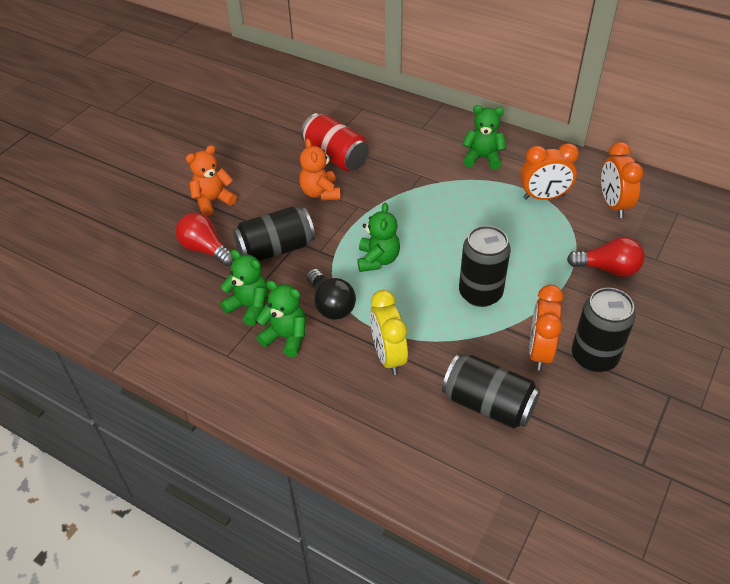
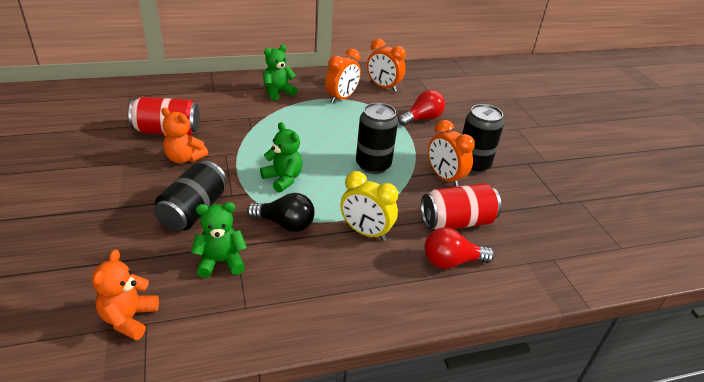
camera: 50 degrees left, 10 degrees down
red light bulb [175,213,235,266] -> red light bulb moved to [424,227,495,269]
orange teddy bear [186,145,237,216] -> orange teddy bear moved to [92,250,159,340]
green teddy bear [256,280,306,357] -> none
black can [442,354,540,428] -> red can [421,183,502,229]

